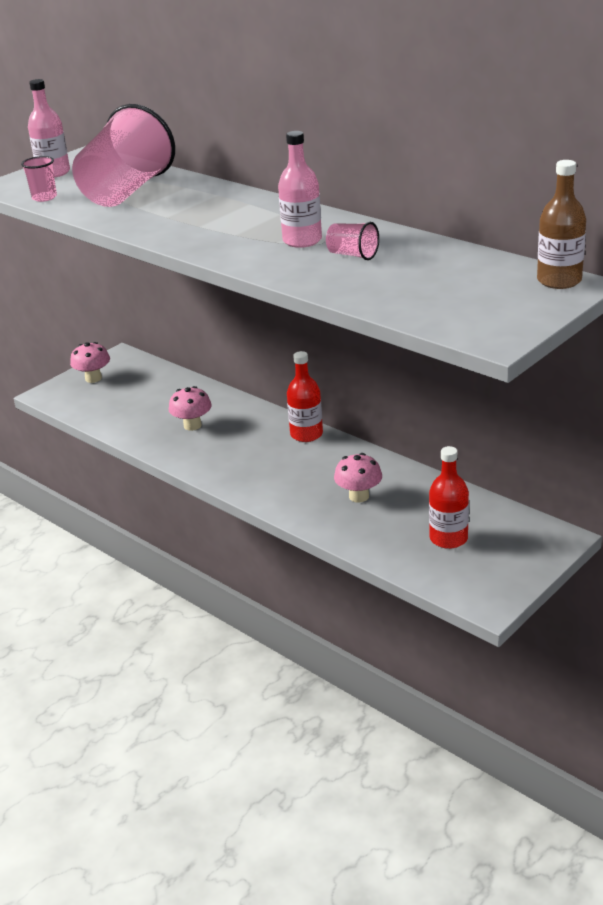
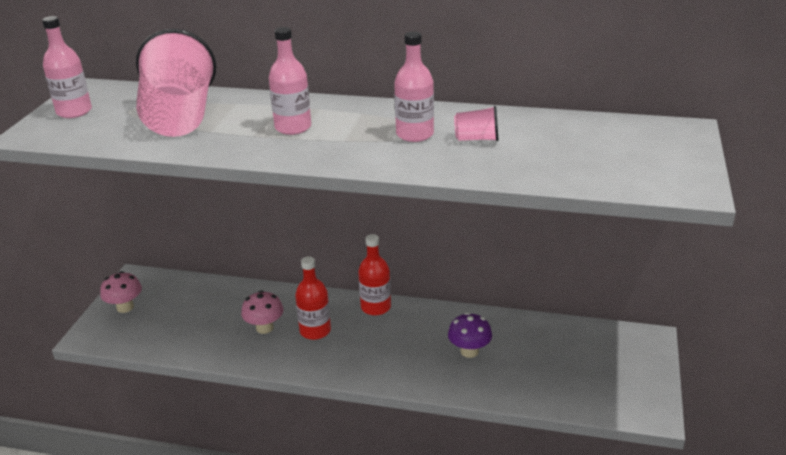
camera: 30 degrees left, 0 degrees up
pink cup [21,156,57,202] -> none
pink mushroom [334,453,382,503] -> purple mushroom [448,312,492,358]
red bottle [429,446,469,549] -> red bottle moved to [295,256,331,340]
brown bottle [537,160,586,289] -> none
none -> pink bottle [269,27,311,135]

